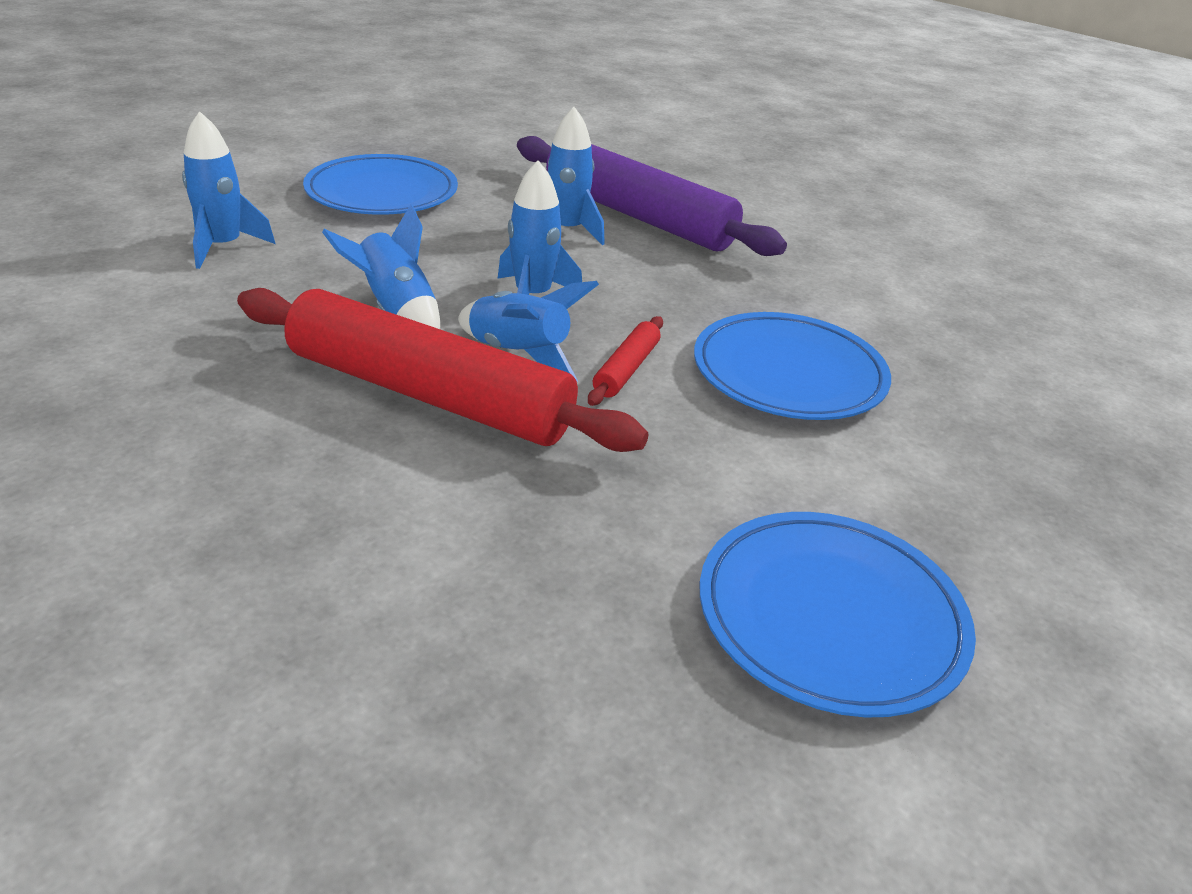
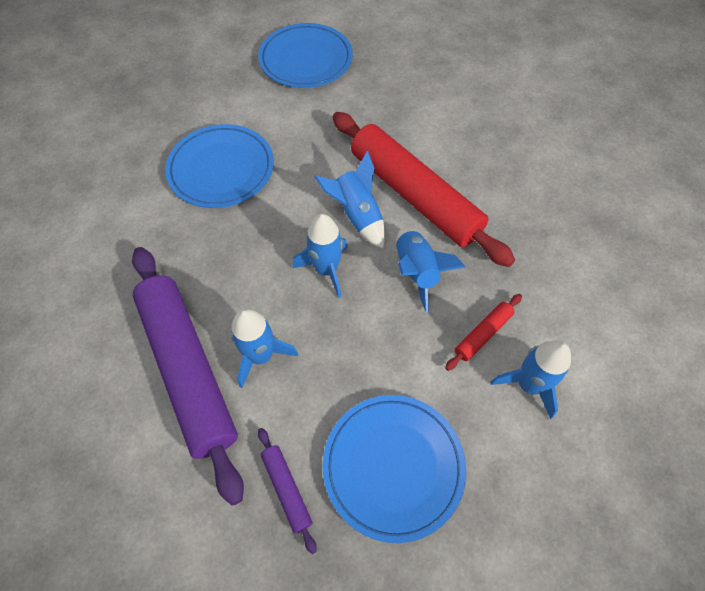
camera: 155 degrees left, 25 degrees up
red rolling pin [588,316,663,406] -> red rolling pin moved to [445,294,522,371]
none -> purple rolling pin [258,428,317,554]

